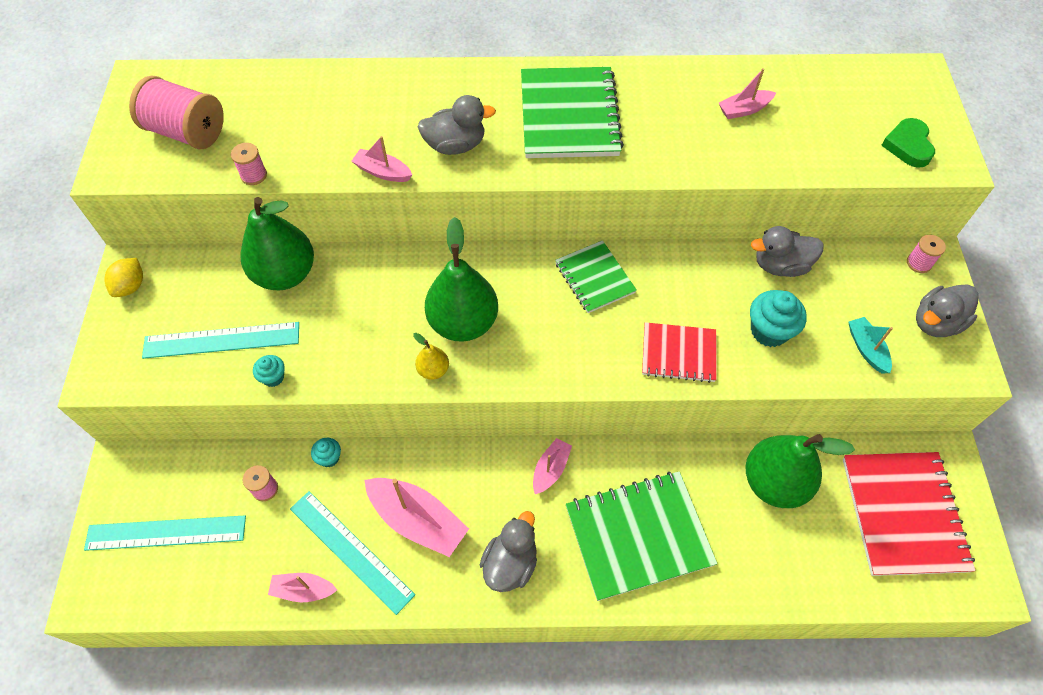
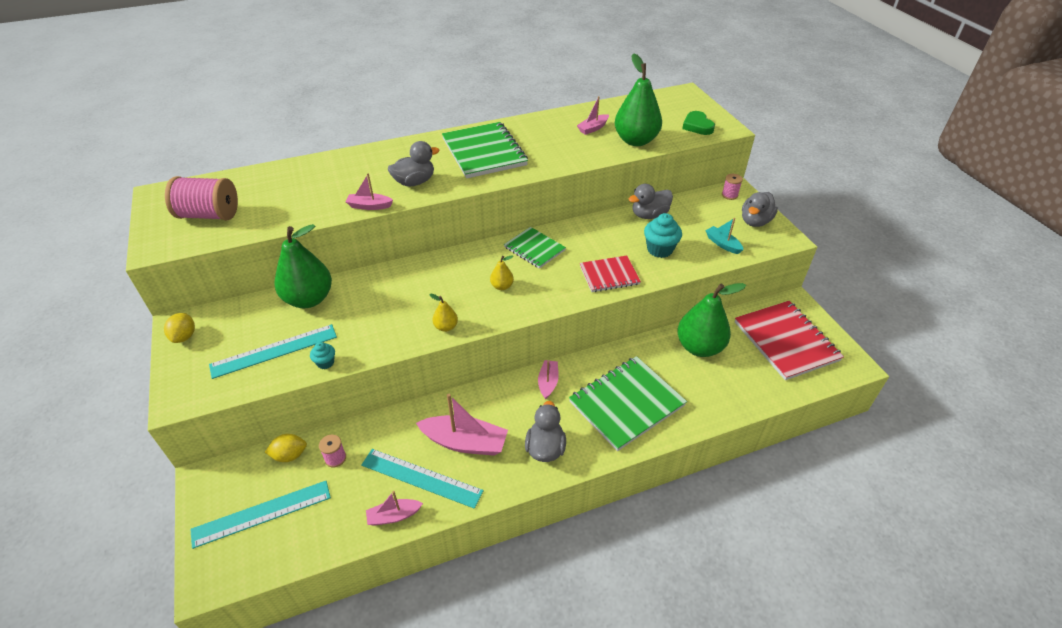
camera: 20 degrees left, 15 degrees down
pink spool [231,143,267,185] -> none
turquoise cupcake [311,438,341,467] -> none
green pear [425,217,498,342] -> green pear moved to [615,54,662,146]
none -> yellow lemon [265,434,307,462]
none -> yellow pear [490,256,514,290]

